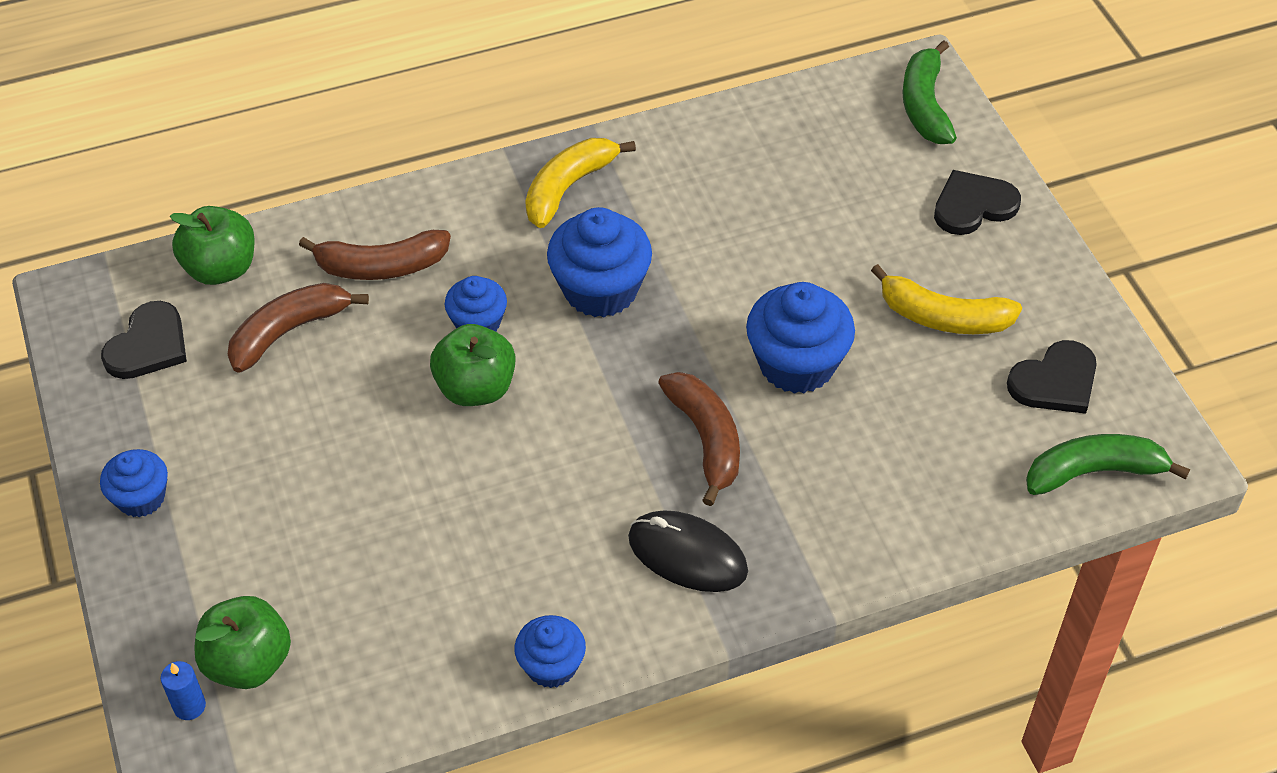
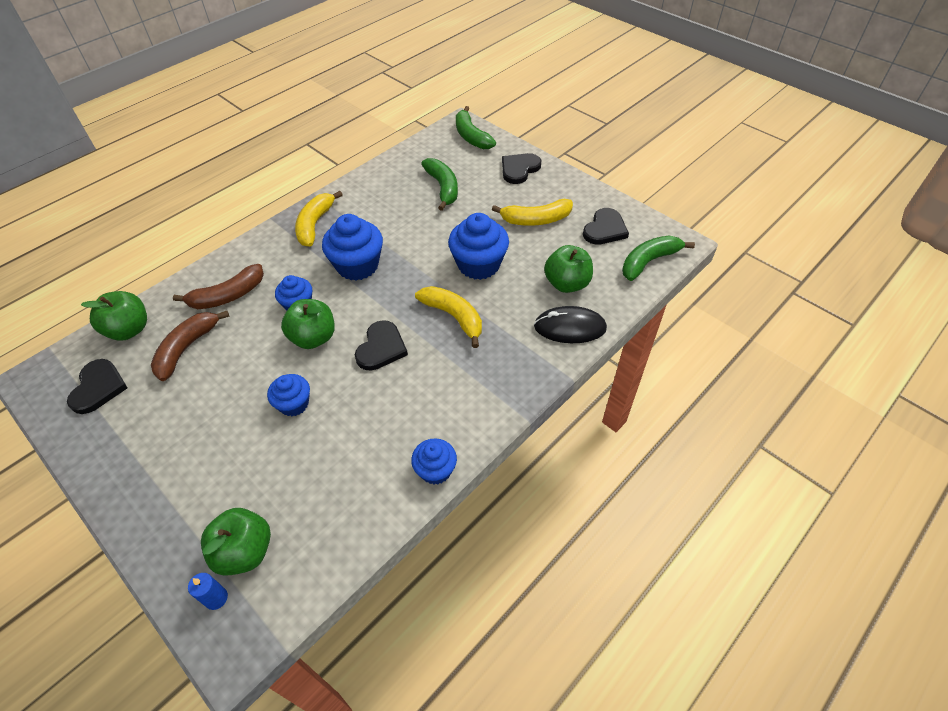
camera: 25 degrees left, 0 degrees up
blue cupcake [100,449,168,518] -> blue cupcake moved to [267,374,310,416]
black mouse [628,510,748,592] -> black mouse moved to [534,306,607,343]
brown banana [658,372,740,506] -> yellow banana [415,286,482,348]
none -> black heart [355,320,408,371]
none -> green banana [421,158,458,211]
none -> green apple [544,245,593,293]

